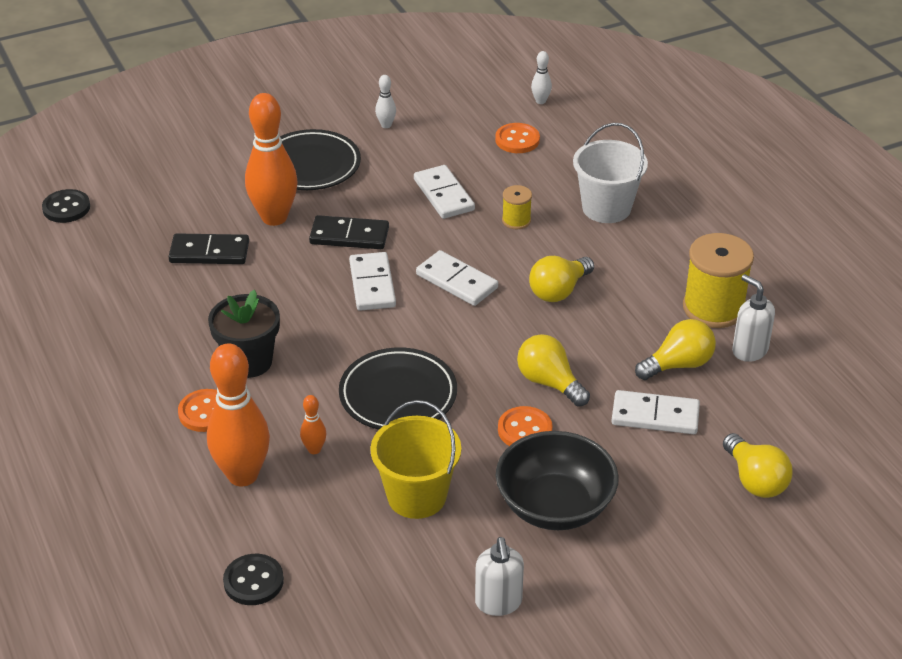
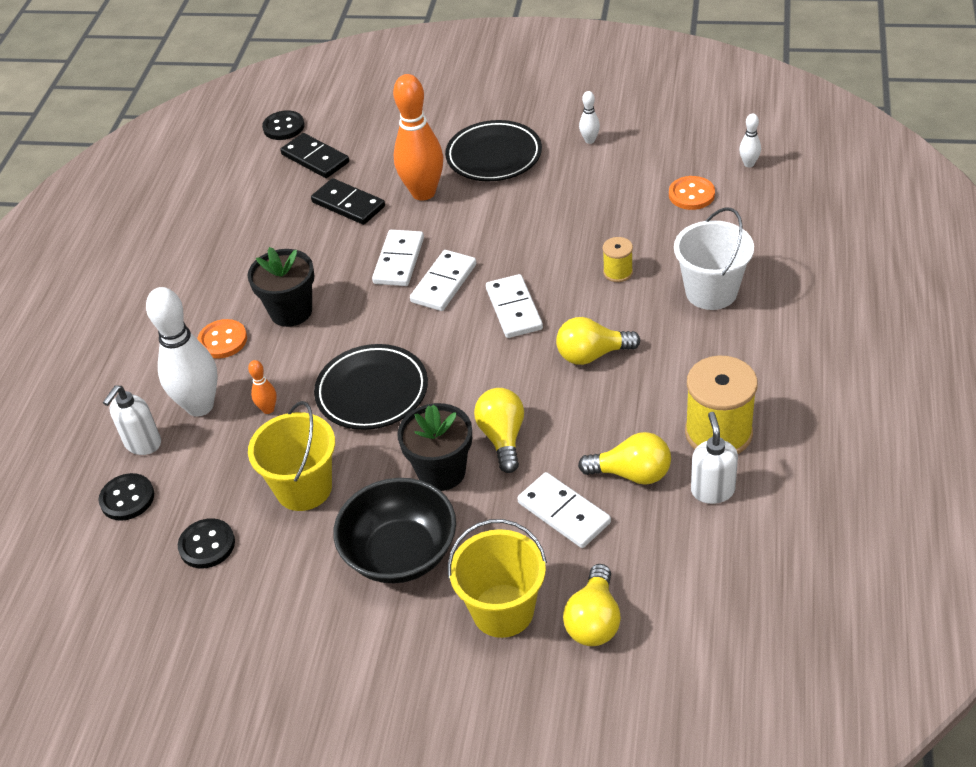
camera: 40 degrees right, 5 degrees up
orange bowling pin [207,343,270,486] -> white bowling pin [146,287,218,417]
black domino [309,215,389,249] -> black domino moved to [280,133,349,178]
white domino [414,165,475,219] -> white domino moved to [372,230,424,286]
white soap dispenser [475,537,524,616] -> white soap dispenser moved to [103,386,161,455]
orange button [498,406,553,446] -> black flower pot [397,403,472,491]
none -> black button [178,518,235,569]
none -> yellow bucket [448,519,547,638]

